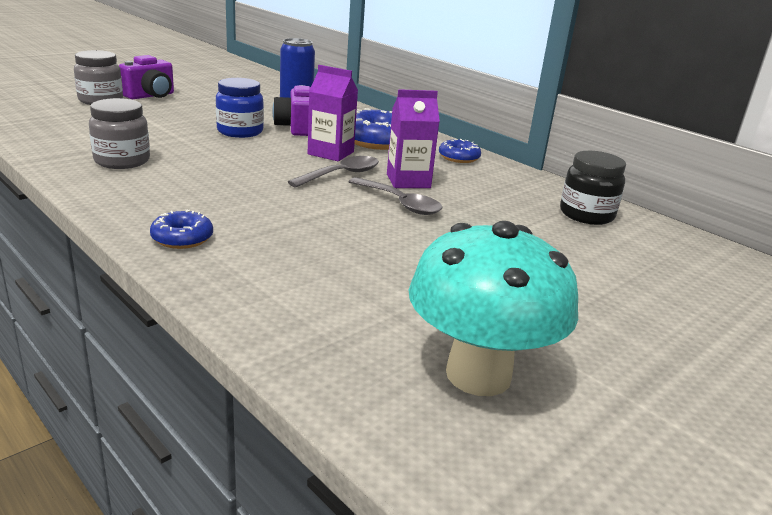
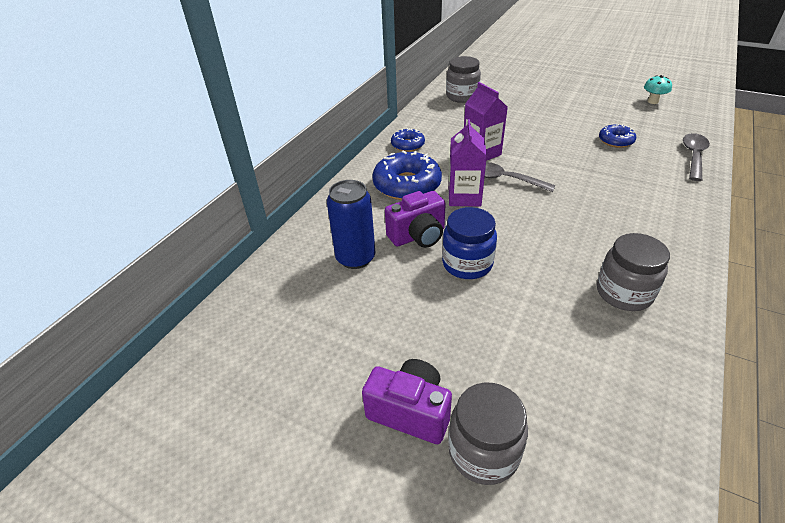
camera: 105 degrees left, 15 degrees up
blue donut [150,209,213,249] -> blue donut moved to [599,124,636,148]
grey spoon [348,177,442,215] -> grey spoon moved to [683,133,710,181]
turquoise mushroom [409,221,578,396] -> turquoise mushroom [644,75,672,104], size x0.41
black jar [560,151,626,225] -> grey jar [446,56,481,103]

